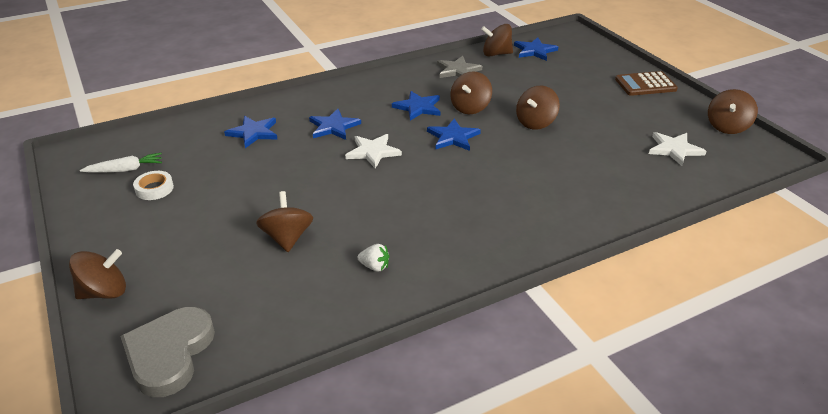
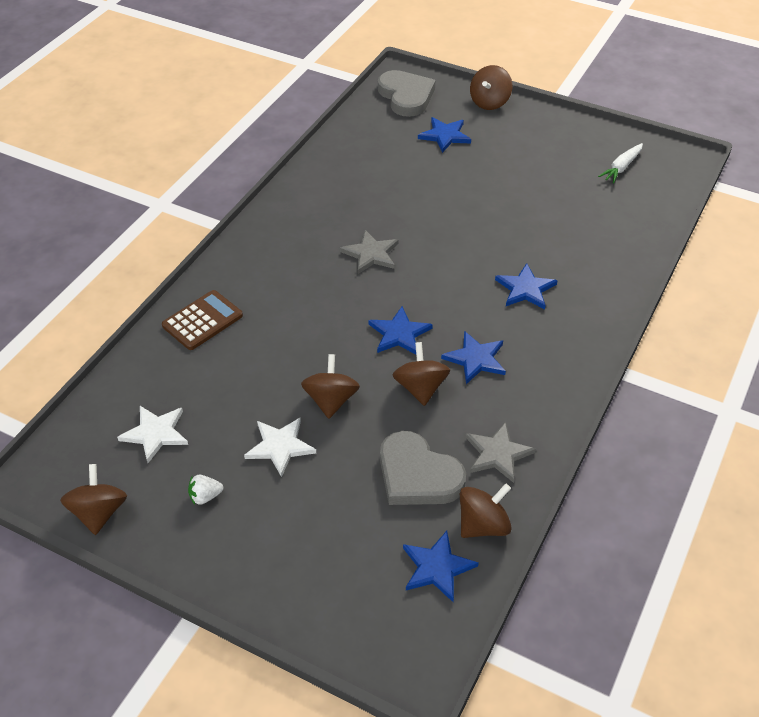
camera: 145 degrees right, 10 degrees up
white tape [133,171,174,200] -> none
blue star [224,116,278,148] -> blue star moved to [418,117,471,153]
brown spinning top [256,191,313,252] -> none
white star [345,134,402,169] -> white star moved to [244,418,316,477]
white strawberry [357,244,389,272] -> white strawberry moved to [188,475,223,505]
brown calculator [615,71,678,96] -> brown calculator moved to [162,290,243,350]
none -> grey star [340,230,399,274]
none -> grey heart [380,431,466,505]

